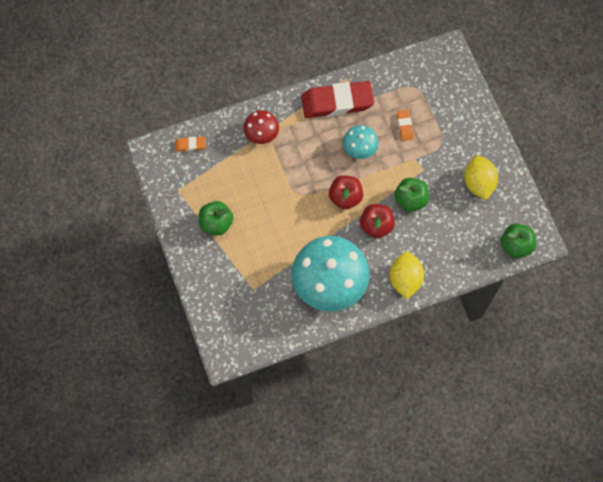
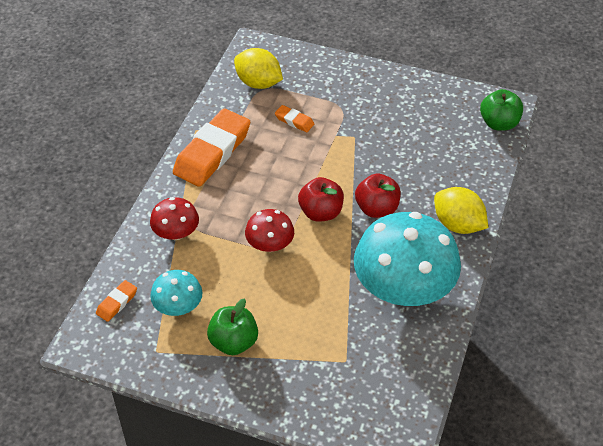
camera: 50 degrees left, 20 degrees down
red eraser [301,81,374,118] -> orange eraser [173,109,250,187]
turquoise mushroom [343,125,379,159] -> turquoise mushroom moved to [150,270,202,316]
green apple [395,178,429,212] -> none
yellow lemon [464,155,498,200] -> yellow lemon moved to [234,48,283,89]
none -> red mushroom [245,209,294,252]

